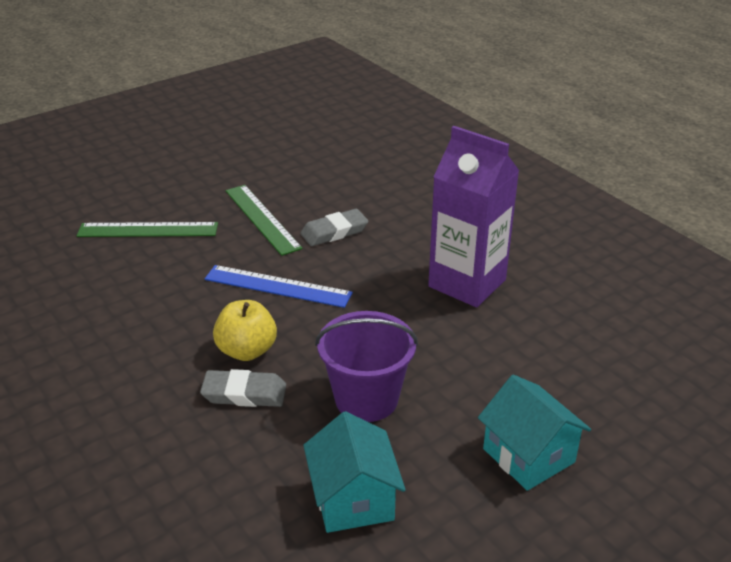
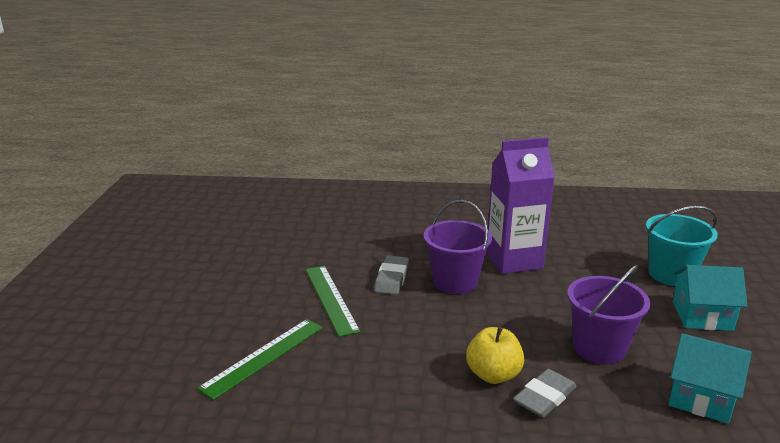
camera: 50 degrees left, 10 degrees down
blue ruler [205,265,353,308] -> none
green ruler [225,185,303,256] -> green ruler turned 60 degrees clockwise [306,266,361,337]
none -> purple bucket [423,200,492,294]
none -> turquoise bucket [646,206,718,286]

